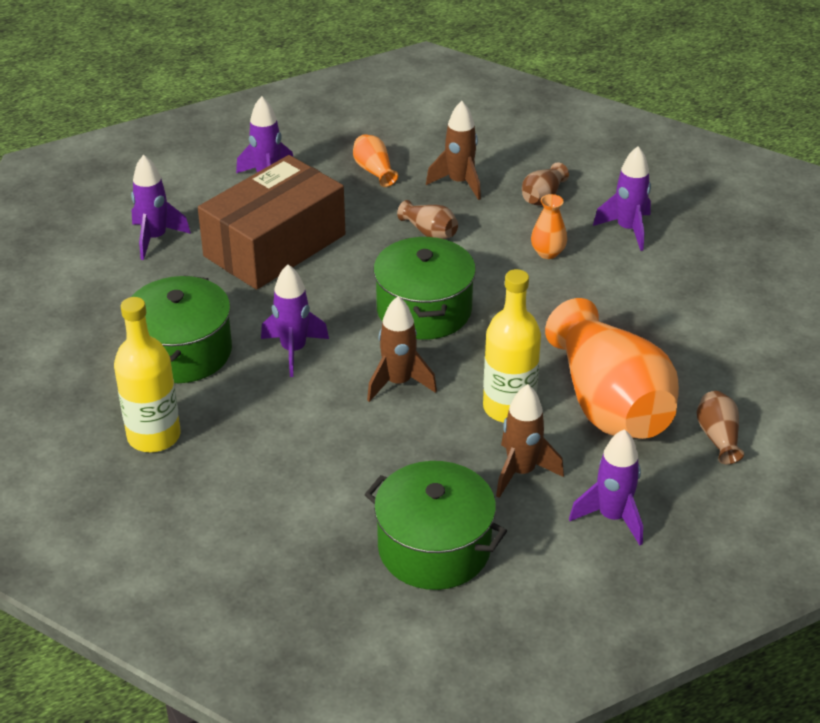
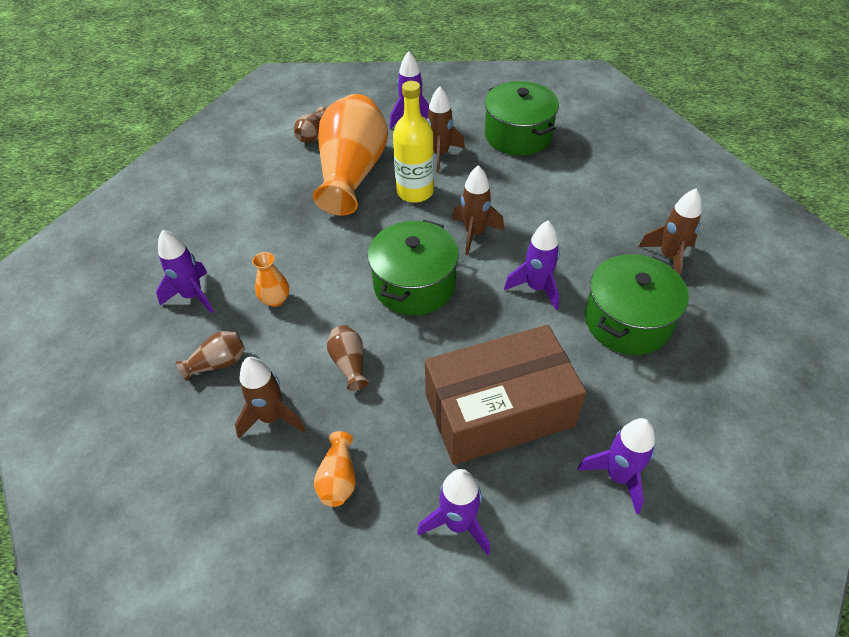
camera: 150 degrees left, 10 degrees up
yellow bottle [114,297,181,452] -> brown rocket [638,189,702,275]

